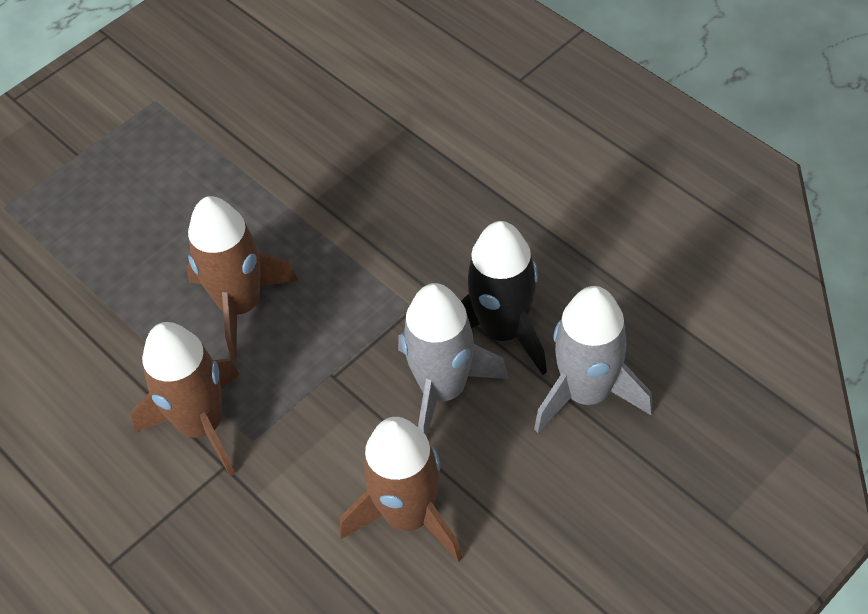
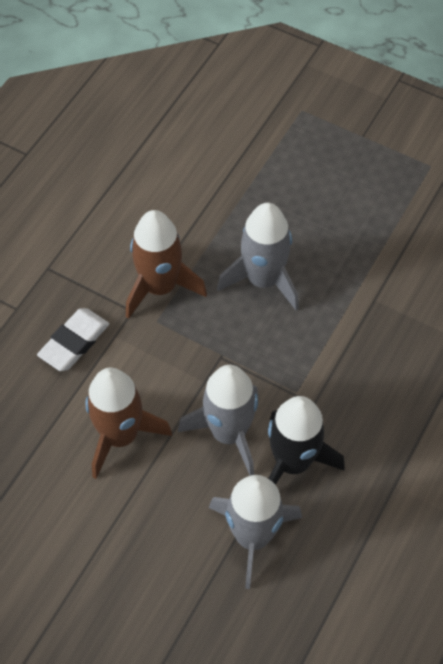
camera: 70 degrees right, 5 degrees up
brown rocket [186,196,298,359] -> grey rocket [217,203,299,310]
none -> white eraser [37,308,109,371]

